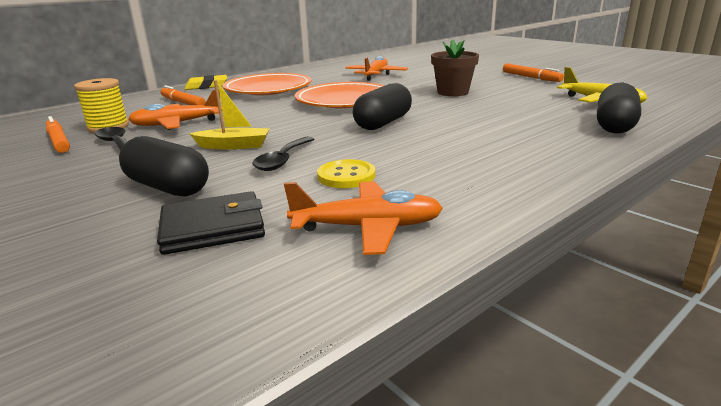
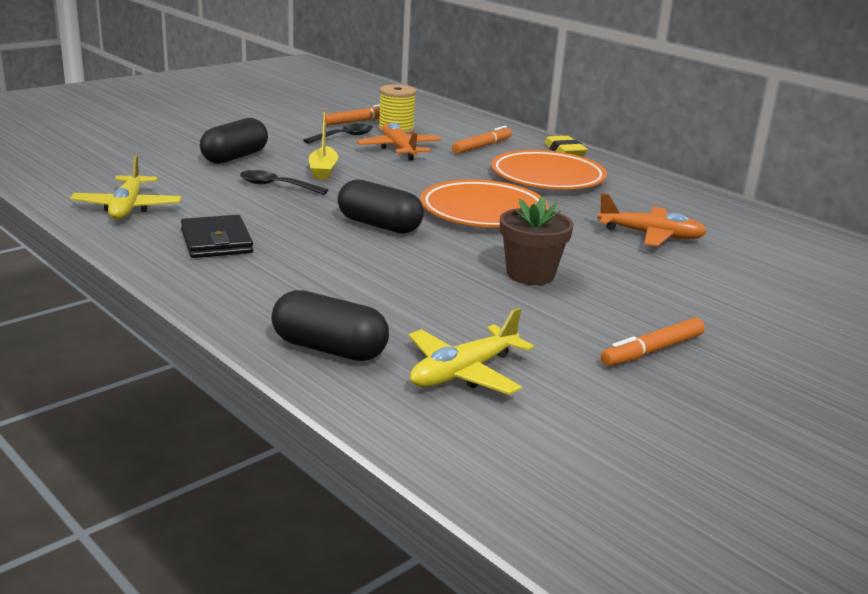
camera: 85 degrees right, 0 degrees up
black wallet [157,191,265,255] -> black wallet moved to [181,215,253,258]
orange plane [284,181,443,255] -> yellow plane [70,155,182,220]
yellow button [317,159,376,188] -> none

